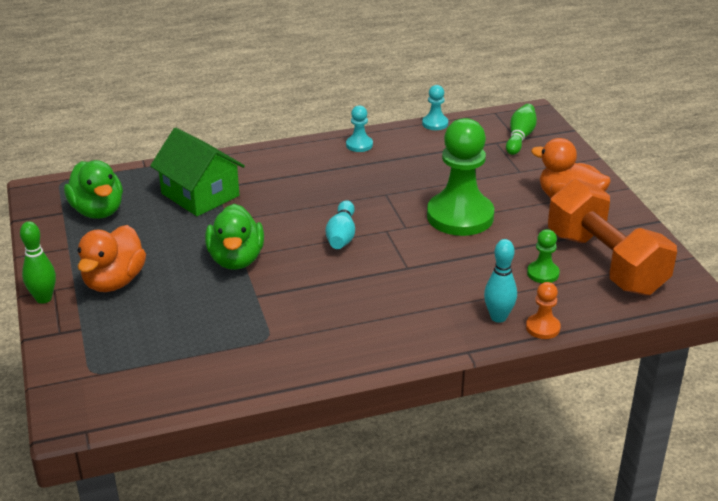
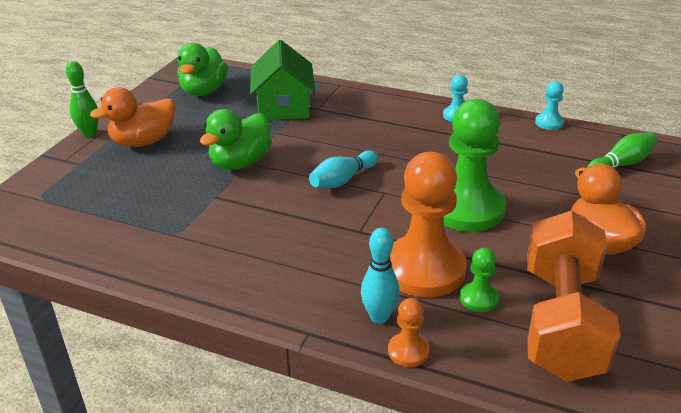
camera: 40 degrees right, 0 degrees up
none -> orange pawn [390,152,467,297]

